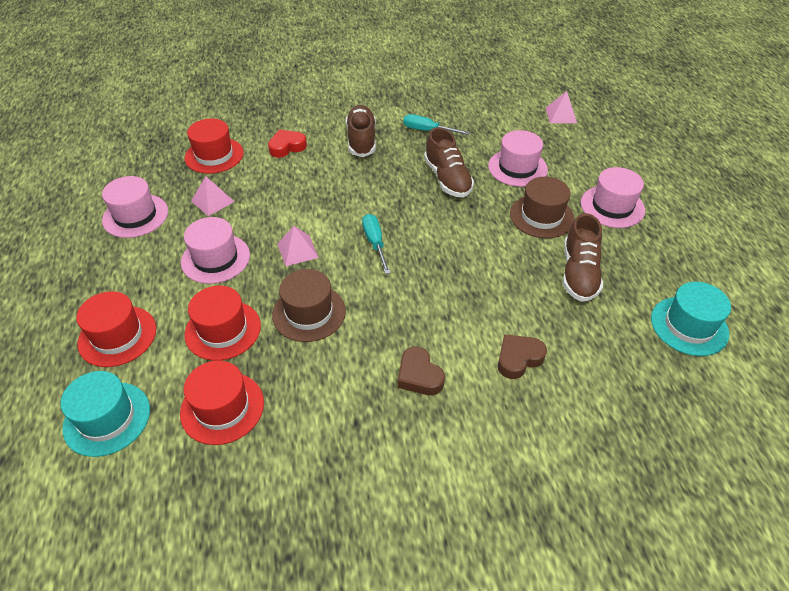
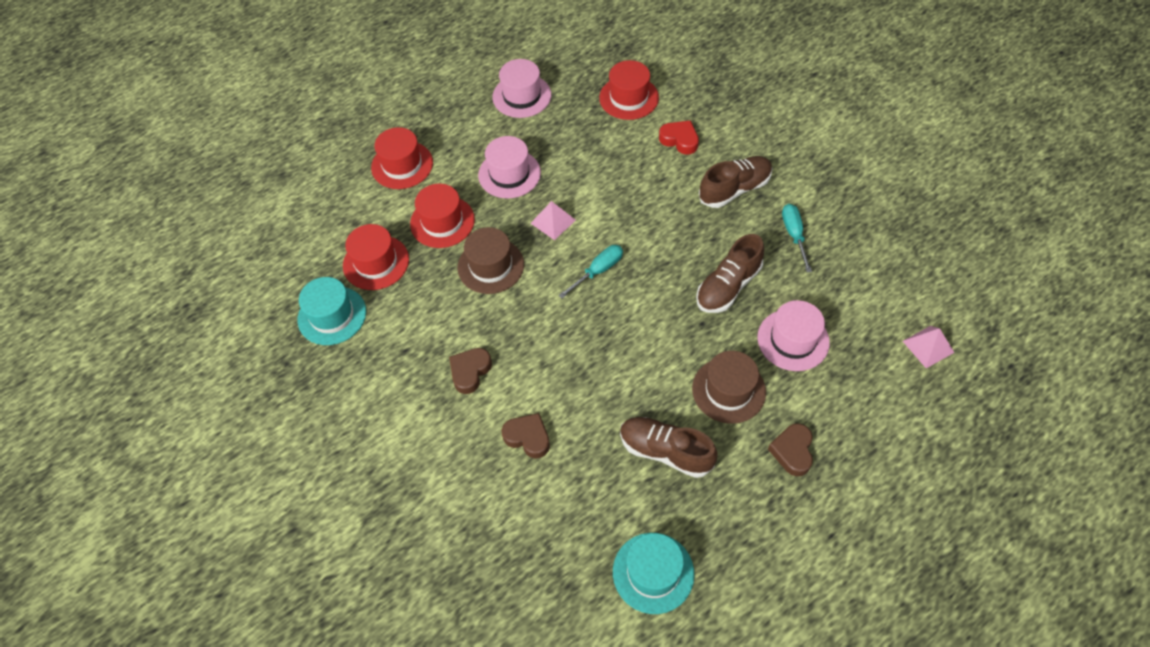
camera: 65 degrees right, 10 degrees up
turquoise hat [60,371,150,457] -> turquoise hat moved to [297,277,366,345]
pink pyramid [191,176,235,216] -> none
brown shoe [563,213,603,302] -> brown shoe turned 45 degrees clockwise [620,417,718,478]
pink hat [581,167,645,228] -> brown heart [768,423,813,476]

